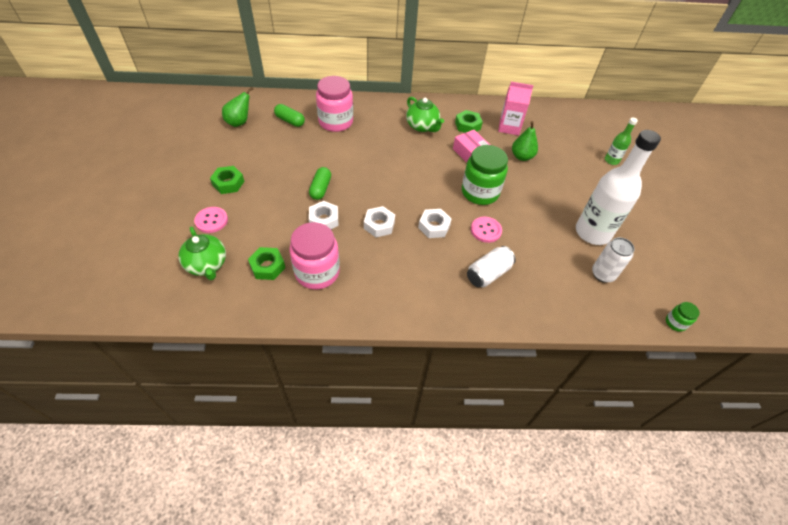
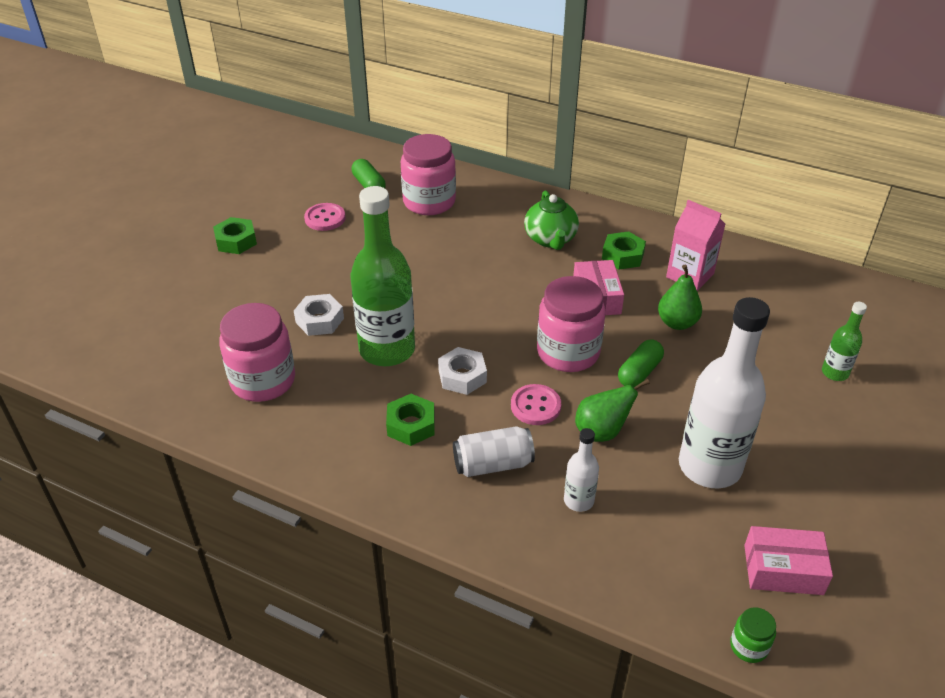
camera: 30 degrees right, 10 degrees down
green teapot [178,227,226,280] -> none
pink button [194,207,228,233] -> pink button moved to [304,203,345,231]
green pear [222,87,253,127] -> green pear moved to [575,379,650,442]
green nut [248,247,285,280] -> green nut moved to [386,394,435,446]
green capsule [309,167,331,200] -> green capsule moved to [618,340,664,387]
white nut [364,206,395,237] -> green bottle [351,186,415,366]
green jar [462,145,508,205] -> pink jar [537,276,605,372]
white can [592,237,635,283] -> none
none -> white bottle [564,428,599,512]
none -> pink box [744,526,833,595]

